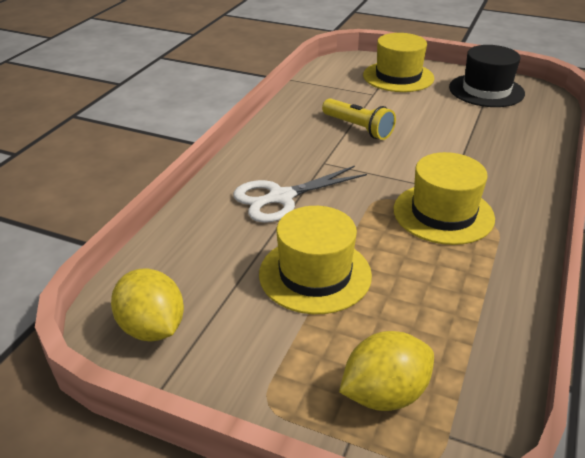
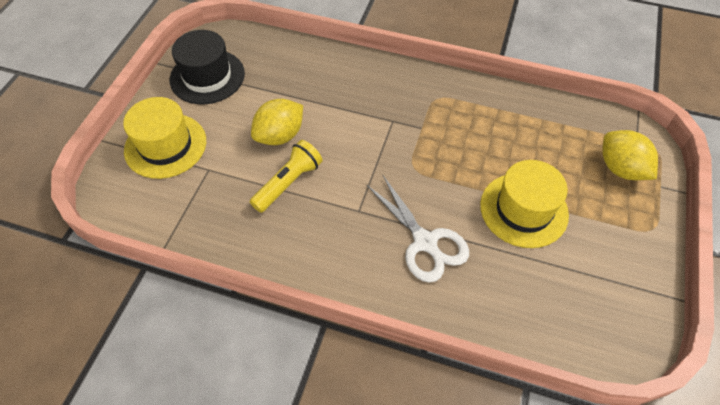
camera: 95 degrees left, 20 degrees up
yellow lemon [111,268,184,341] -> yellow lemon moved to [251,99,303,145]
yellow hat [394,152,495,245] -> none

